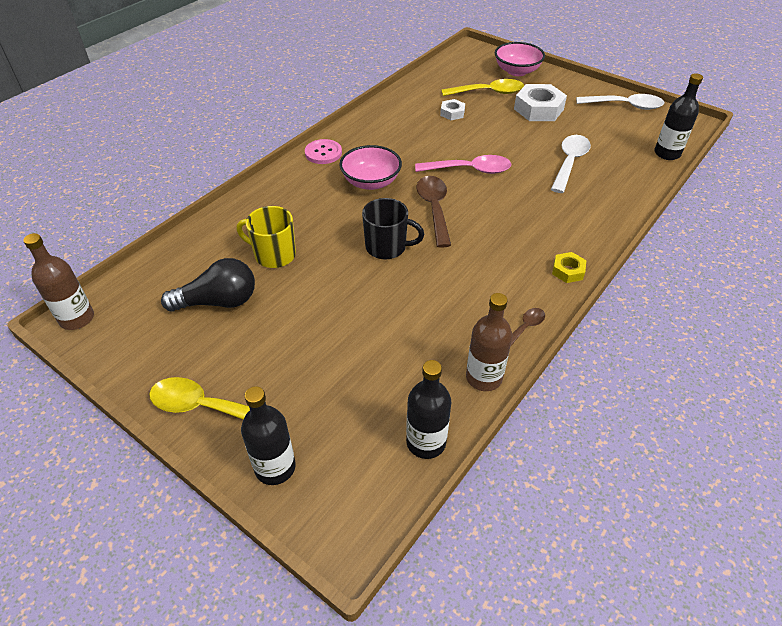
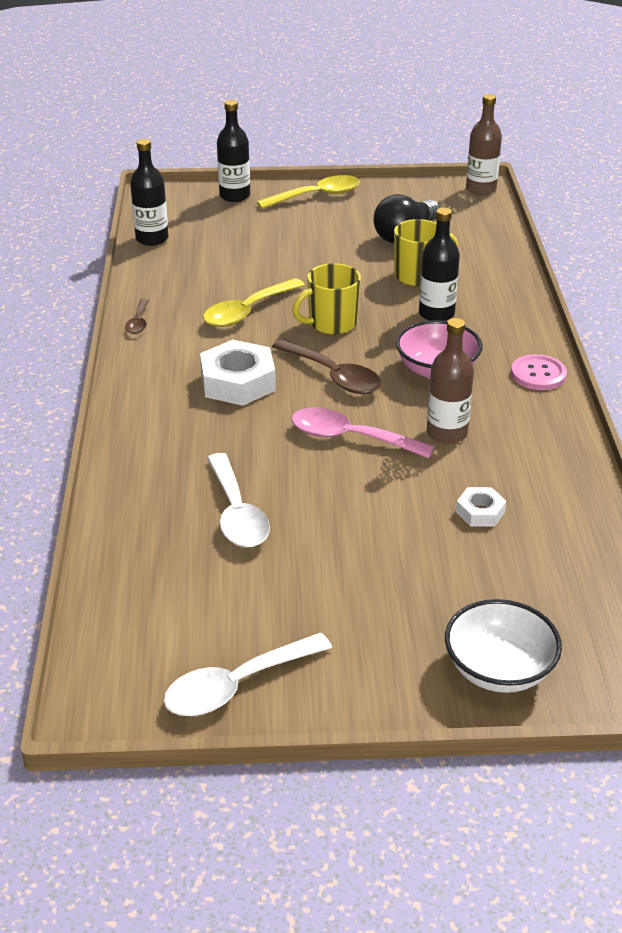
camera: 140 degrees right, 10 degrees down
black mug [362,198,424,259] -> yellow mug [292,263,361,334]
pink spoon [415,155,512,174] -> pink spoon turned 60 degrees clockwise [291,408,434,458]
yellow spoon [441,79,524,96] -> yellow spoon moved to [203,278,305,327]
brown bottle [466,293,512,391] -> brown bottle moved to [427,318,474,444]
pink bowl [495,42,545,76] -> white bowl [445,599,562,693]
white nut [514,84,567,121] -> white nut moved to [200,340,276,406]
yellow nut [552,252,587,283] -> none
black bottle [654,73,703,160] -> black bottle moved to [419,207,460,321]

